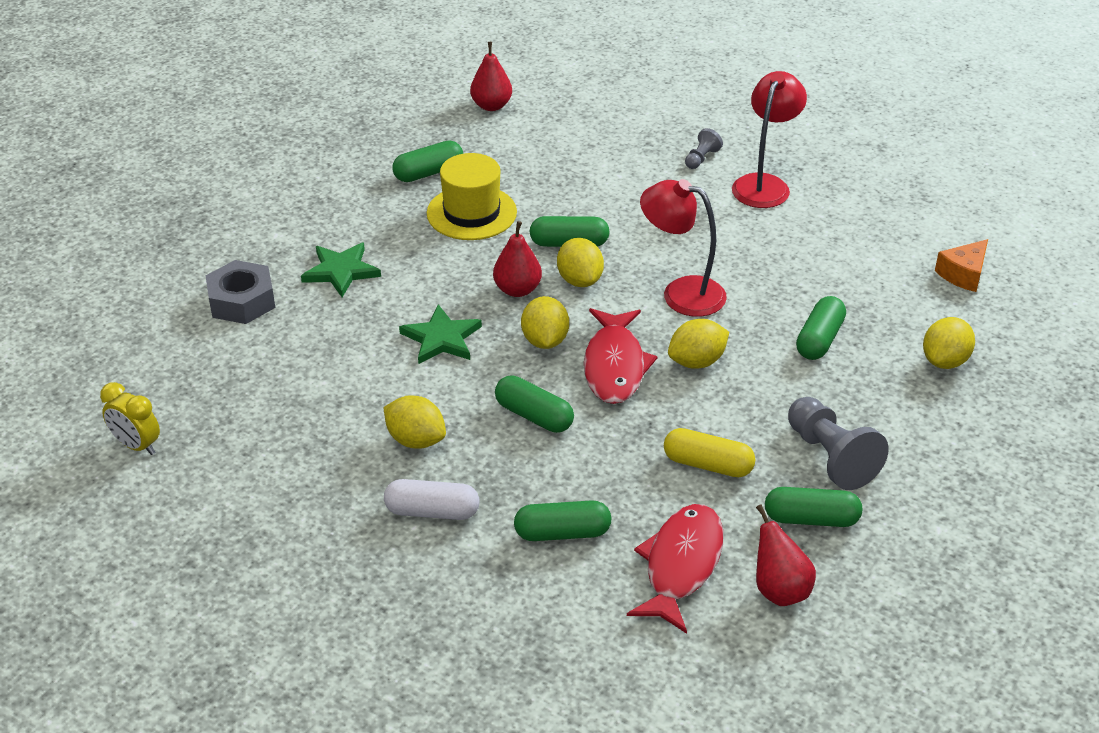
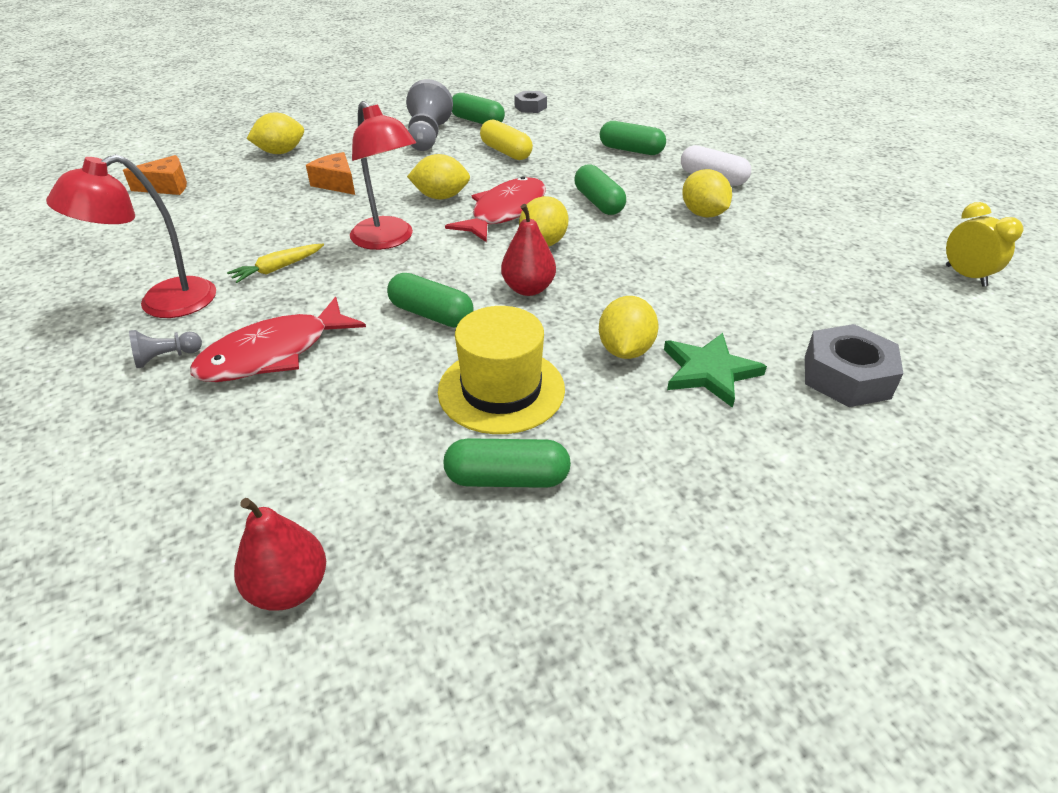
camera: 150 degrees left, 0 degrees up
green star [399,304,482,364] -> none
yellow lemon [557,238,604,287] -> yellow lemon moved to [599,296,659,359]
red fish [627,504,724,634] -> red fish moved to [190,297,366,382]
red pear [756,504,816,606] -> grey nut [514,91,547,113]
green capsule [796,296,846,360] -> orange cheese [306,152,355,195]
none -> yellow carrot [227,244,324,283]

